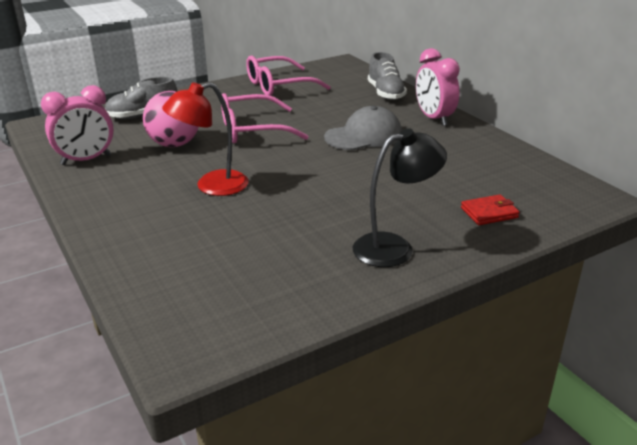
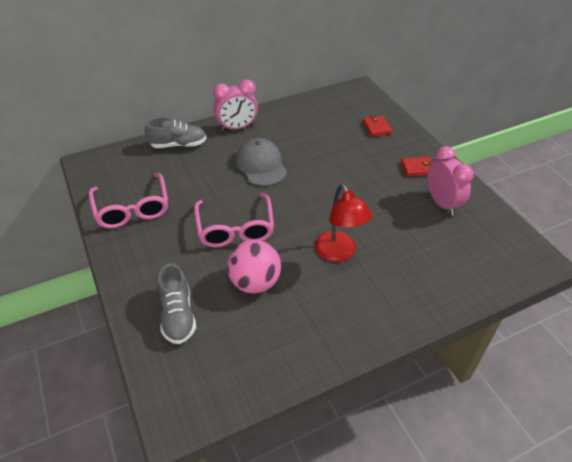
camera: 85 degrees left, 15 degrees up
pink clock [41,85,114,165] -> pink clock moved to [427,146,474,216]
black lamp [353,128,447,267] -> red wallet [401,157,433,177]

